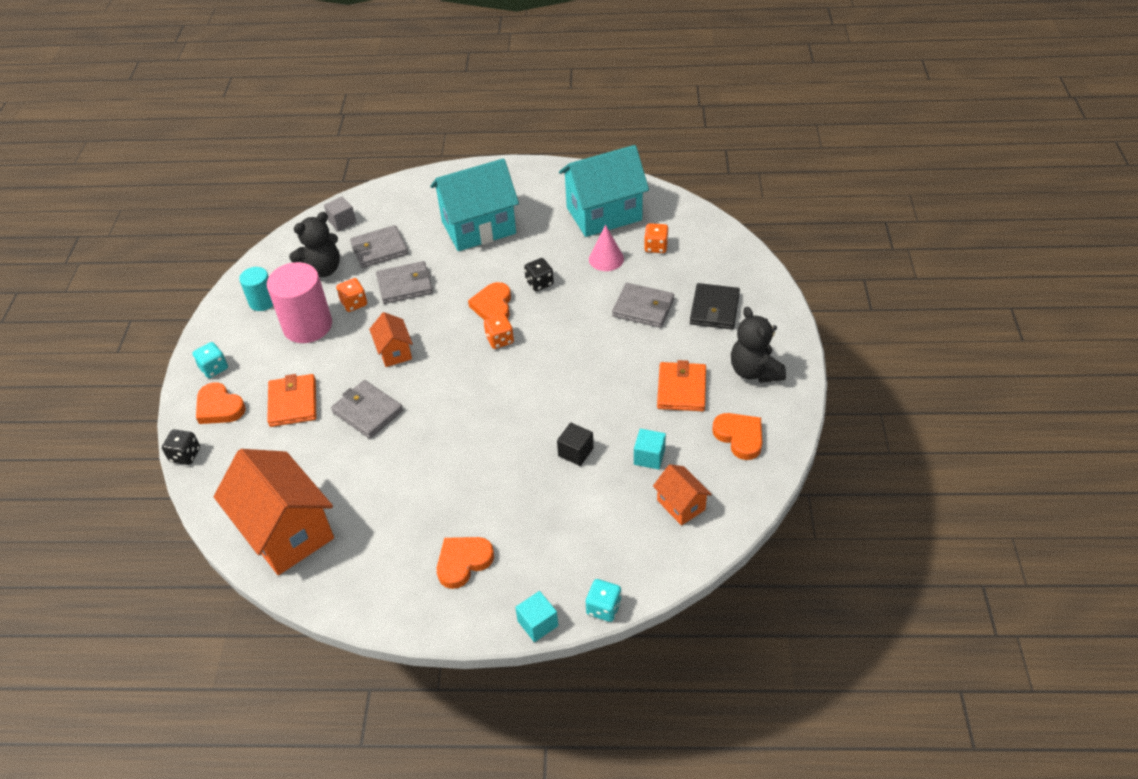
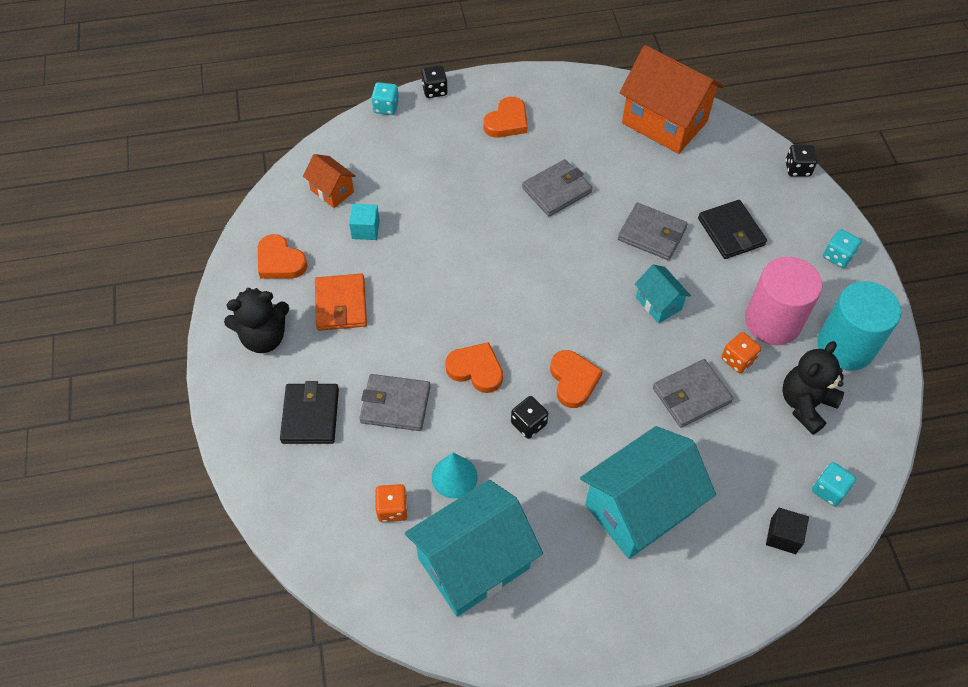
camera: 165 degrees right, 10 degrees up
orange heart [196,382,246,424] -> orange heart moved to [445,342,503,393]
turquoise cylinder [239,267,273,311] -> turquoise cylinder [817,281,901,370], size x1.77
orange wallet [267,374,316,427] -> black wallet [698,200,767,259]
grey cube [324,196,357,232] -> turquoise dice [812,462,856,506]
grey wallet [350,225,408,268] -> grey wallet moved to [522,159,592,216]
orange house [369,312,413,367] -> turquoise house [635,264,691,323]
orange dice [484,314,514,349] -> none
turquoise cube [515,591,558,642] -> black dice [421,65,448,98]
black cube [557,422,594,466] -> black cube moved to [766,508,809,554]
pink cone [589,225,624,271] -> turquoise cone [432,453,477,499]
black teddy bear [731,307,786,383] -> black teddy bear turned 105 degrees clockwise [224,288,289,353]

